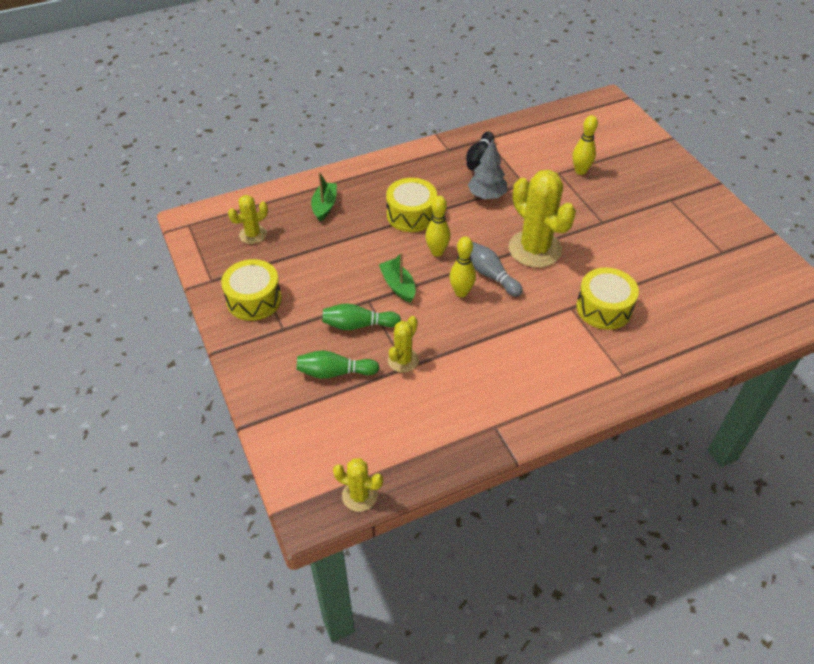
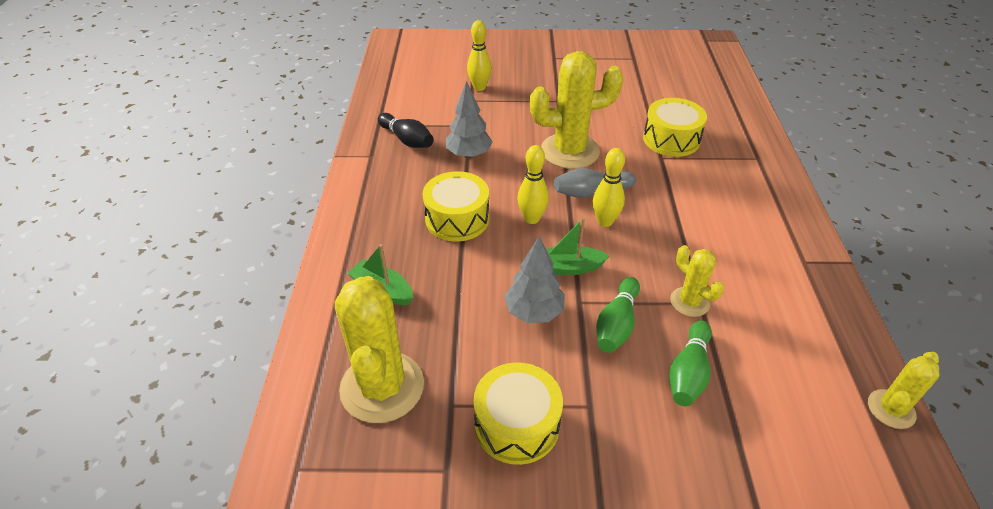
camera: 65 degrees left, 5 degrees down
yellow cactus [228,195,268,244] -> yellow cactus [335,276,424,423], size x1.91
none -> grey tree [504,236,565,323]

